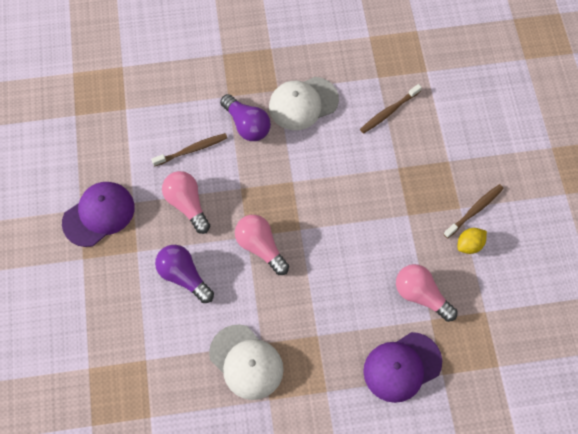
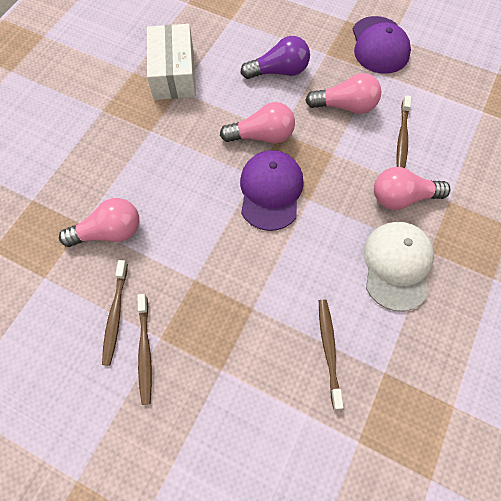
camera: 125 degrees right, 0 degrees up
white cap [209,324,284,400] -> white box [147,24,196,100]
purple light bulb [220,94,271,141] -> pink light bulb [374,167,450,210]
purple cap [363,332,442,403] -> purple cap moved to [240,150,304,231]
yellow lemon [457,228,487,254] -> brown toothbrush [102,260,128,365]

